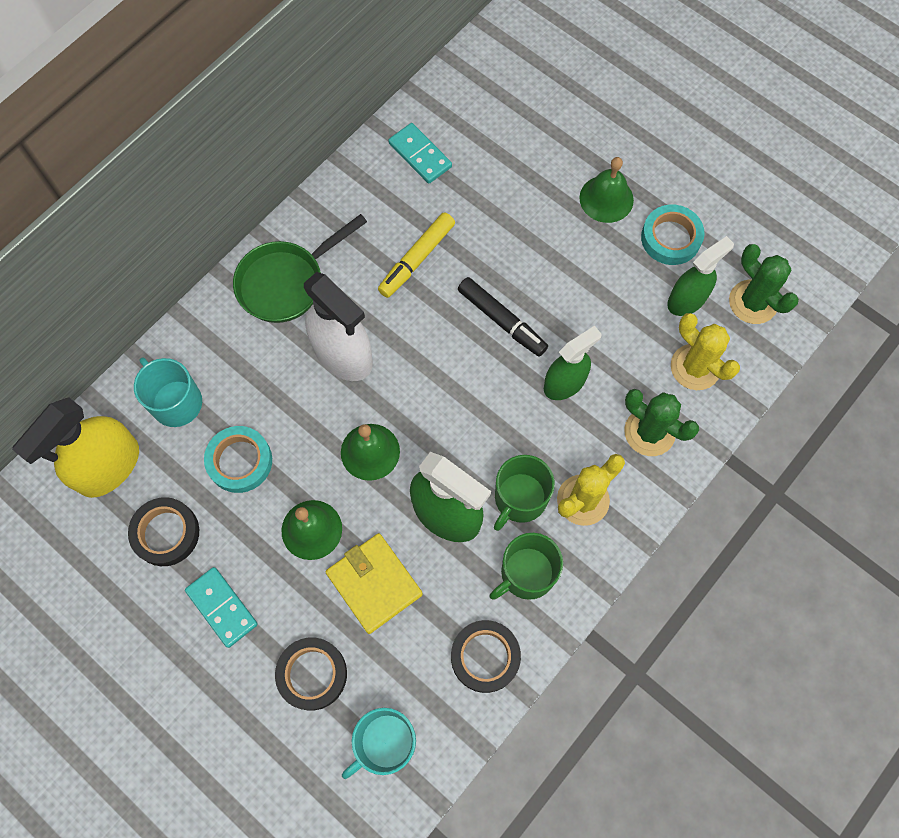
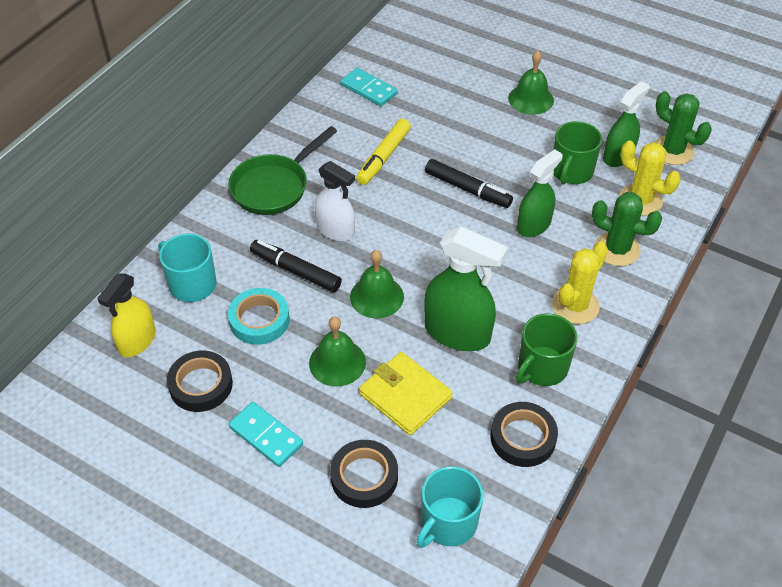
camera: 10 degrees left, 20 degrees down
yellow spray bottle [12,398,139,498] -> yellow spray bottle [98,273,156,357], size x0.67
white spray bottle [304,272,373,381] -> white spray bottle [315,161,355,241], size x0.67
green mug [494,455,555,531] -> green mug moved to [553,121,602,184]
turquoise tape [641,205,704,265] -> none
none -> black marker [250,240,342,292]

